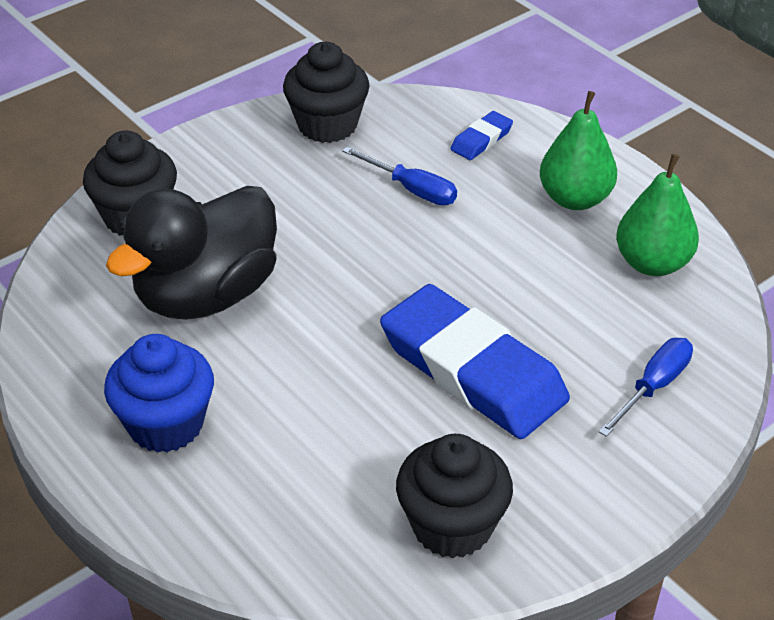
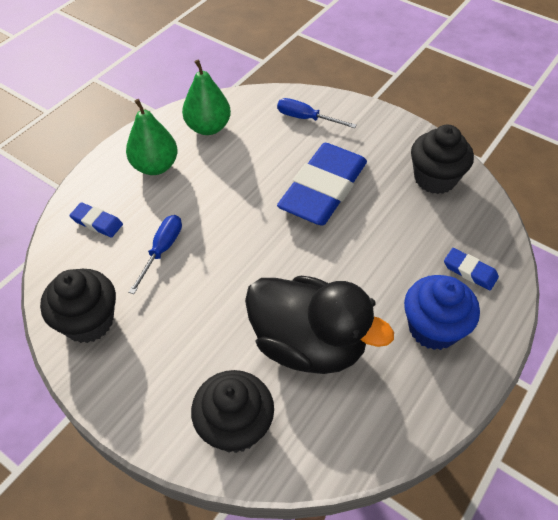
camera: 105 degrees left, 10 degrees up
none -> blue eraser [444,248,499,291]

